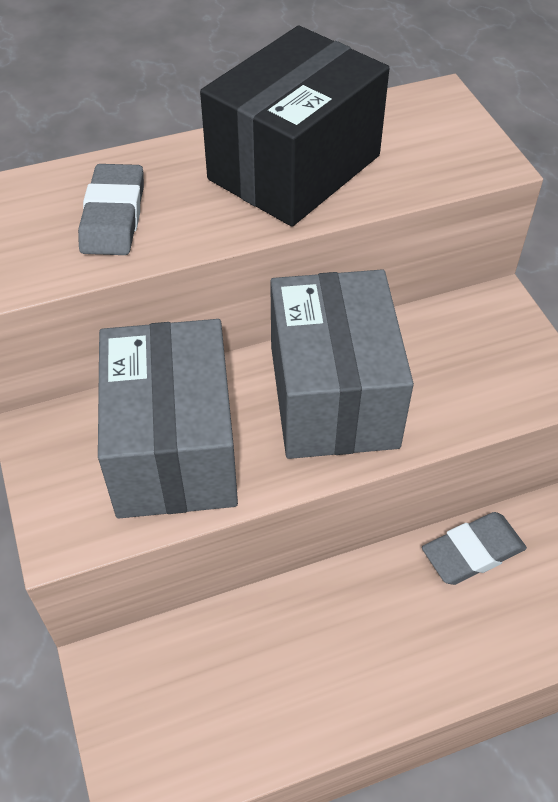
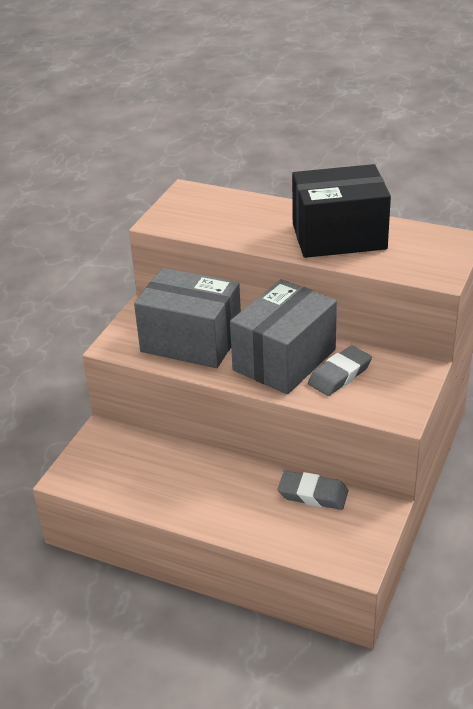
camera: 45 degrees right, 15 degrees down
grey eraser [78,164,144,255] -> grey eraser moved to [308,345,372,396]
grey box [98,319,238,519] -> grey box turned 75 degrees clockwise [134,268,241,368]

